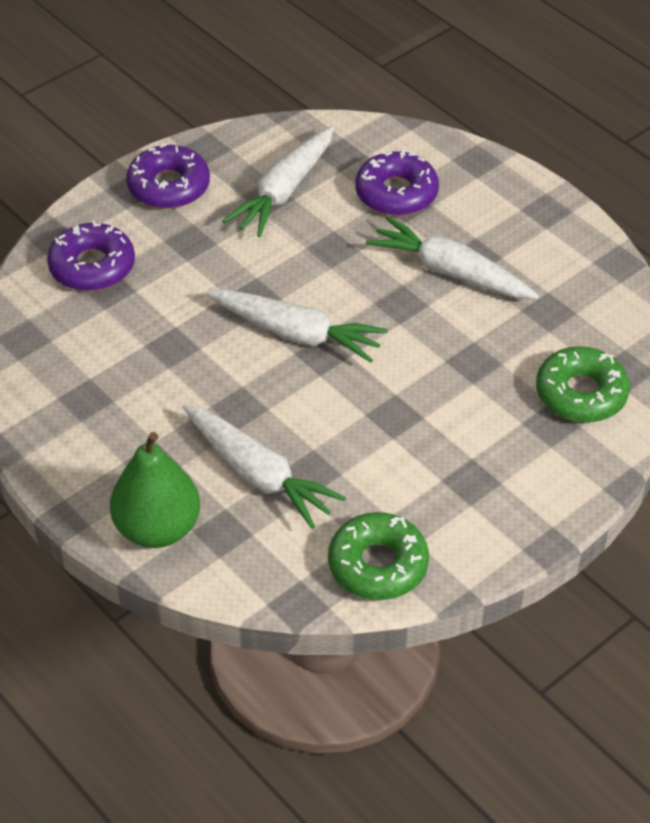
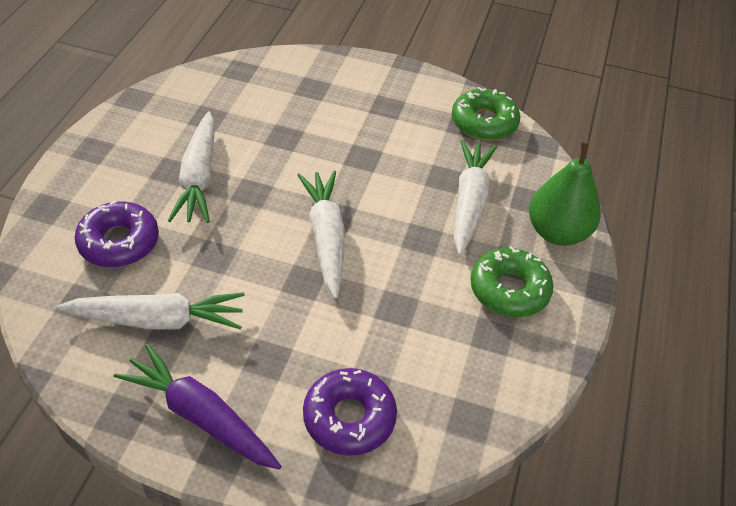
camera: 125 degrees left, 0 degrees up
purple donut [126,143,210,209] -> purple carrot [114,344,281,469]
green donut [536,346,630,423] -> green donut moved to [471,246,554,317]

